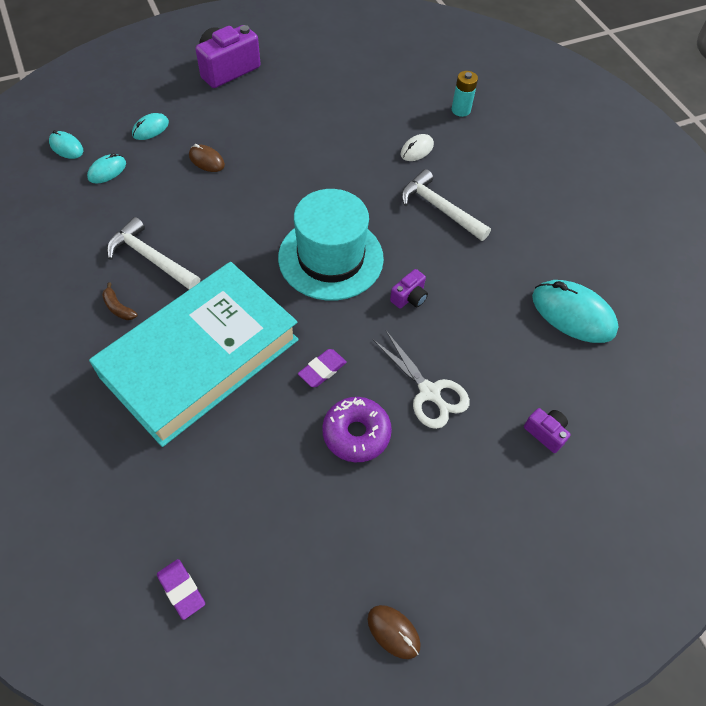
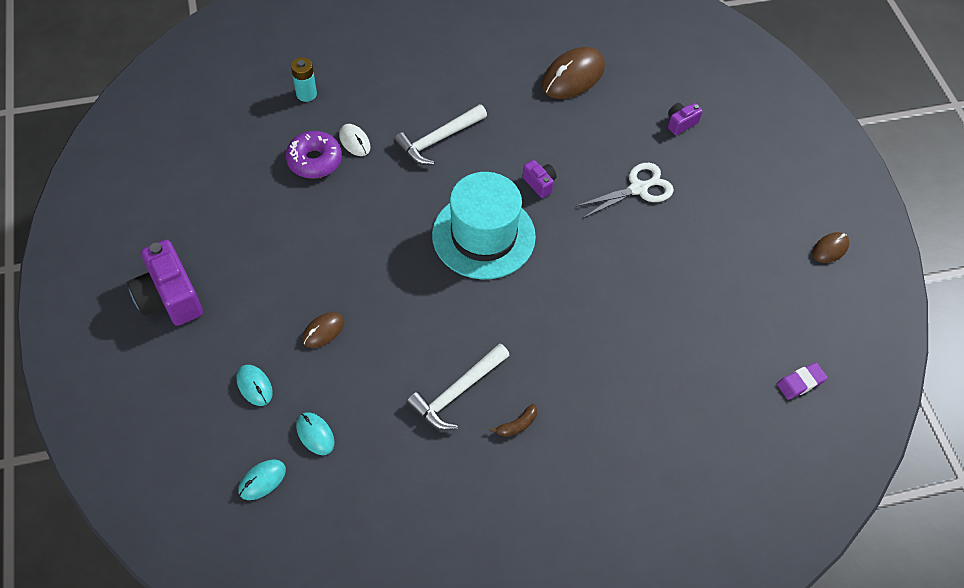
camera: 80 degrees left, 0 degrees up
turquoise book [89,262,299,447] -> none
purple eraser [298,349,347,387] -> none
purple donut [322,397,392,462] -> purple donut moved to [286,131,342,179]
turquoise mouse [532,280,619,343] -> brown mouse [542,47,605,99]

